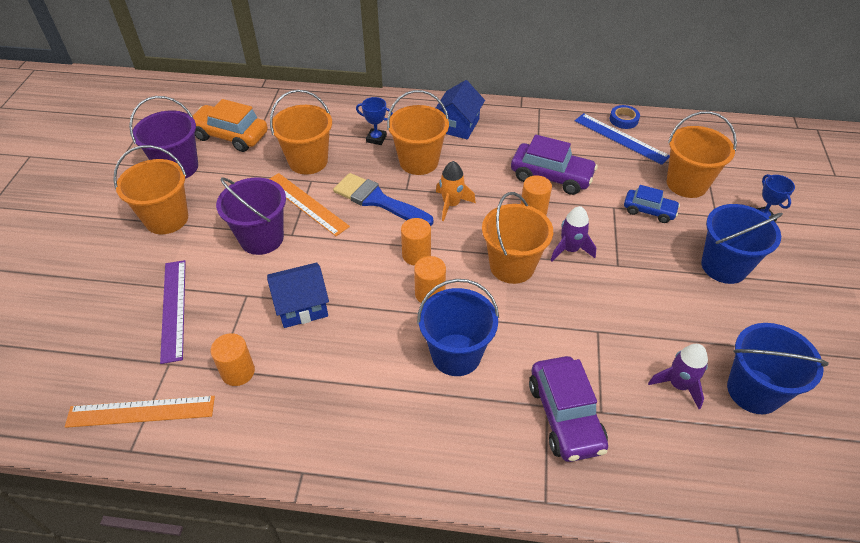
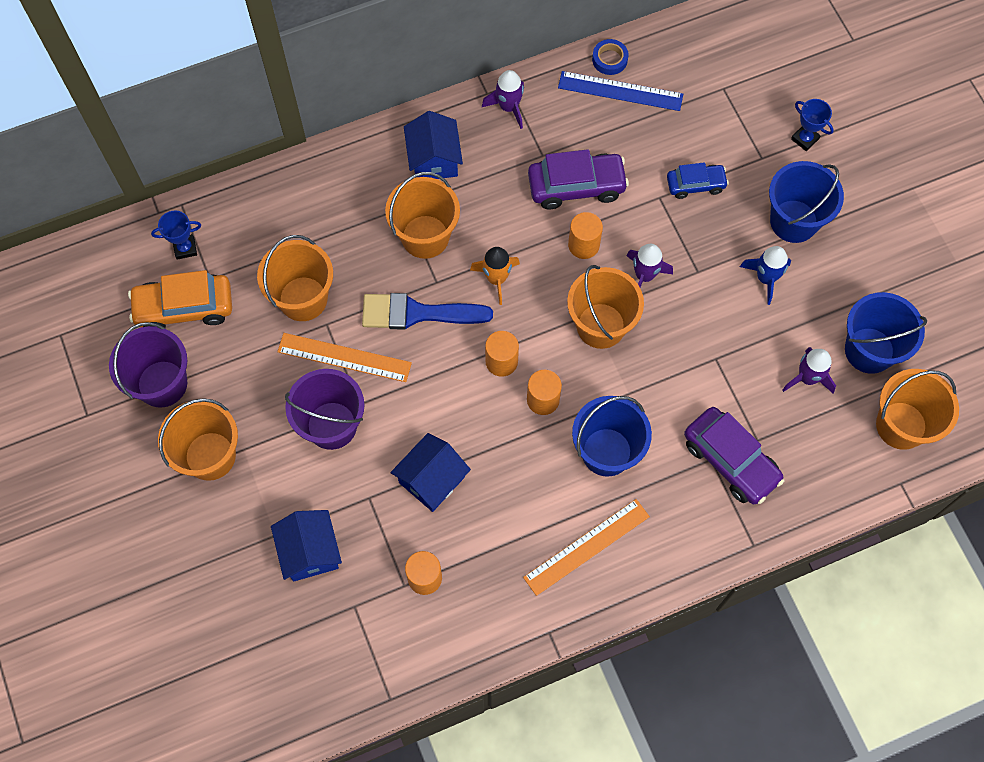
camera: 30 degrees left, 20 degrees up
orange ruler [65,396,215,428] -> orange ruler moved to [523,499,650,596]
purple ruler [160,260,186,364] -> blue house [271,510,342,582]
blue trophy [356,97,393,145] -> blue trophy moved to [151,210,201,260]
orange bucket [667,111,737,198] -> orange bucket moved to [876,369,959,450]
none -> purple rocket [482,70,524,129]
none -> blue rocket [740,246,791,305]

